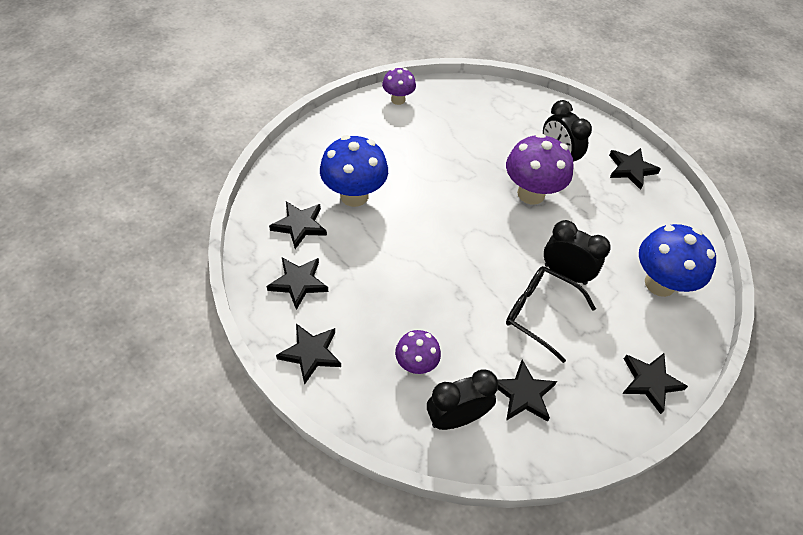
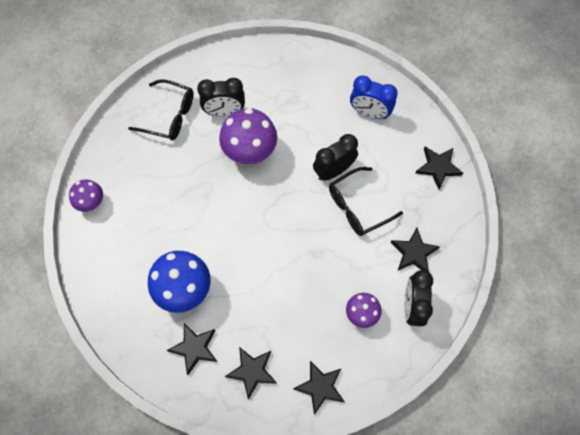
camera: 60 degrees left, 15 degrees up
black star [609,148,661,190] -> none
blue mushroom [639,224,716,297] -> blue clock [350,75,398,119]
none -> black glasses [128,79,194,140]

